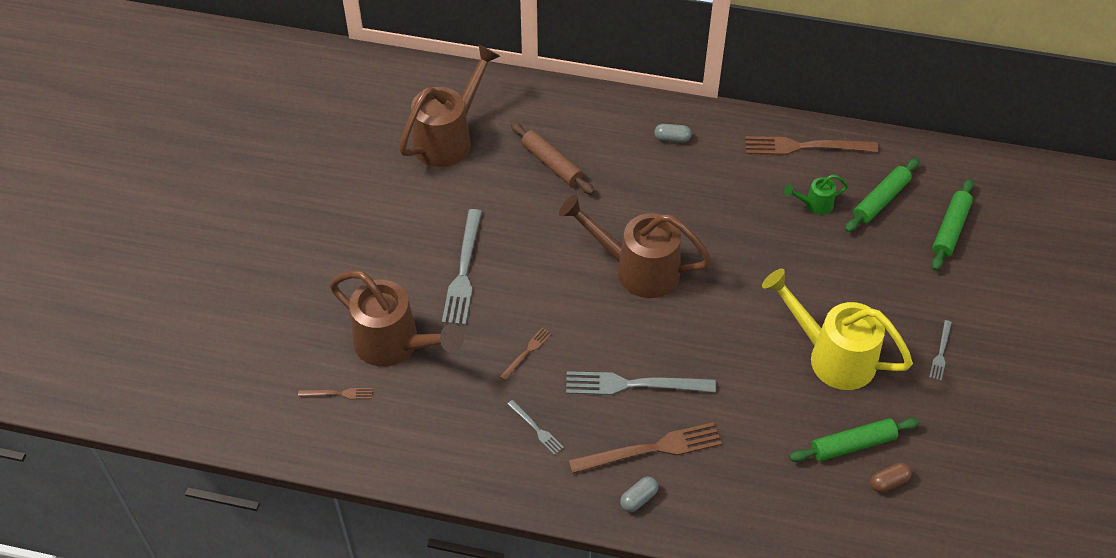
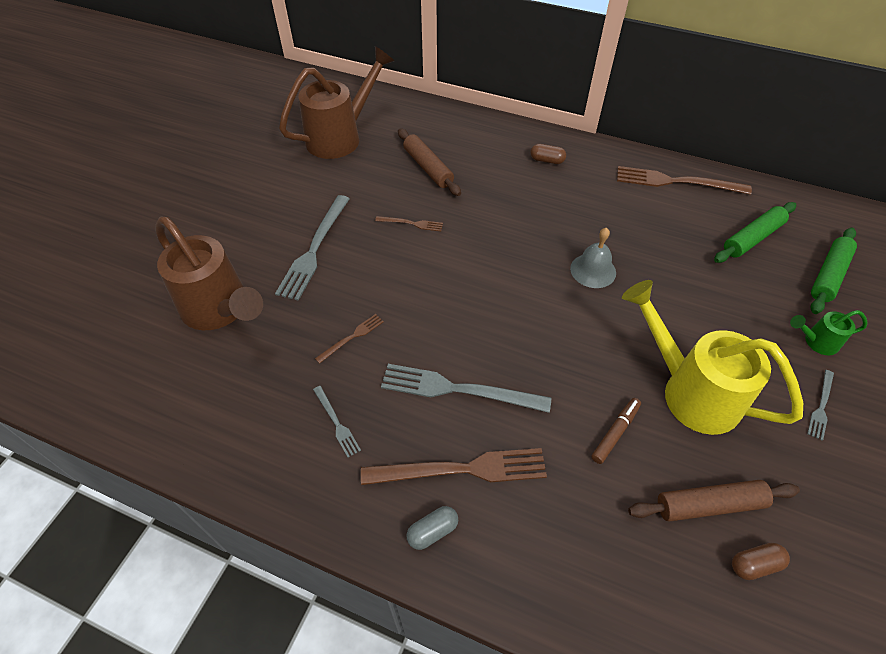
camera: 10 degrees right, 0 degrees up
brown fork [298,388,373,399] -> brown fork moved to [375,216,443,231]
brown watering can [559,194,712,298] -> none
grey capsule [654,124,692,142] -> brown capsule [530,144,566,164]
green watering can [784,174,848,215] -> green watering can moved to [790,310,868,355]
green rolling pin [789,418,920,462] -> brown rolling pin [628,480,800,522]
none -> grey bell [570,228,616,288]
none -> brown marker [591,398,641,464]

